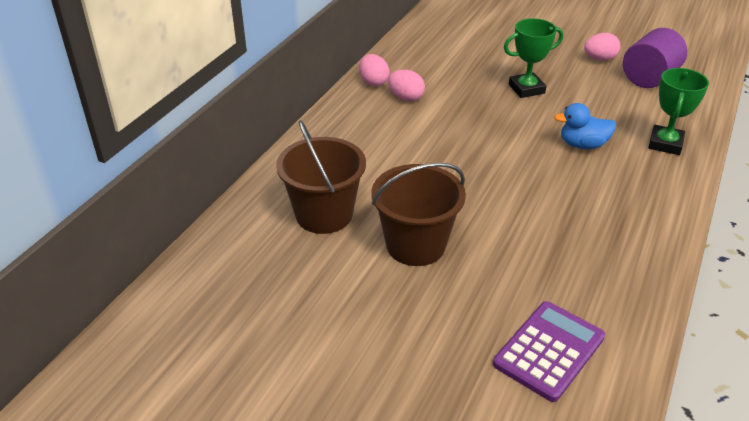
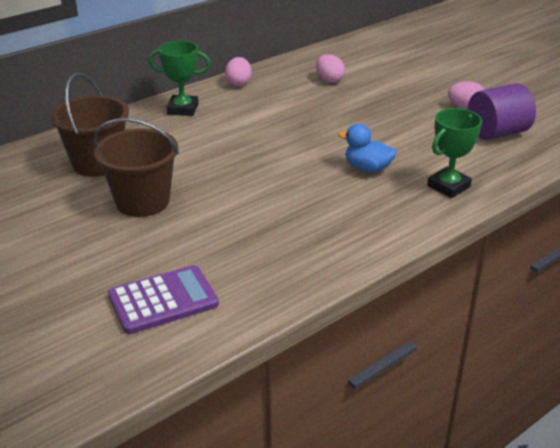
camera: 25 degrees right, 5 degrees down
pink egg [388,70,425,101] -> pink egg moved to [316,54,345,83]
green trophy [504,18,563,98] -> green trophy moved to [148,41,211,116]

